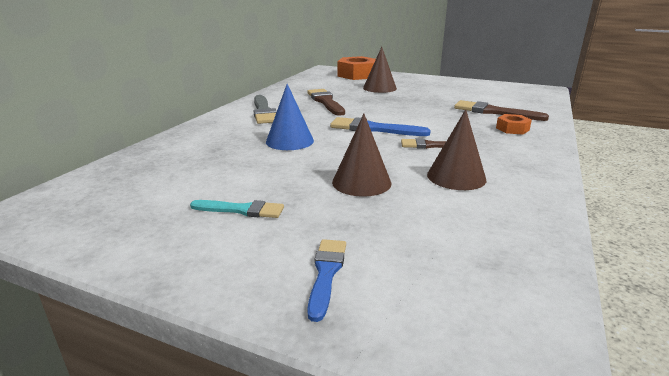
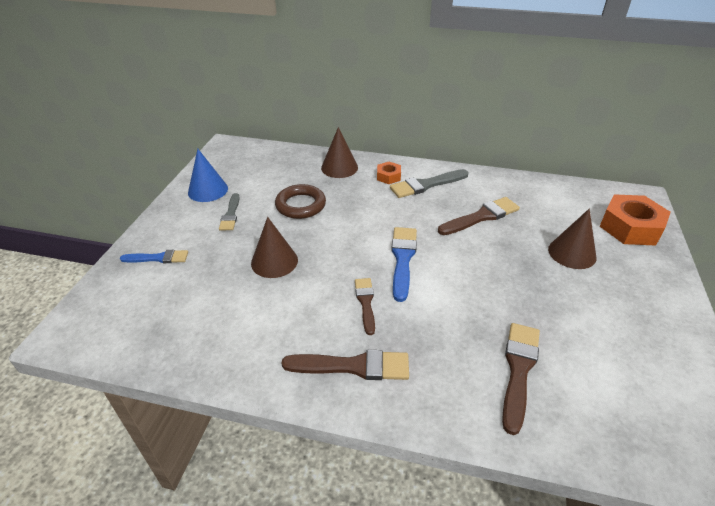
camera: 80 degrees right, 15 degrees up
turquoise brush [190,200,284,218] -> grey brush [219,193,240,230]
blue cone [266,84,314,150] -> blue cone moved to [188,149,228,202]
brown cone [427,109,486,190] -> brown cone moved to [321,127,358,178]
orange nut [496,114,532,135] -> orange nut moved to [377,162,401,184]
none -> brown ring [275,184,326,219]
none -> brown brush [281,350,409,380]

